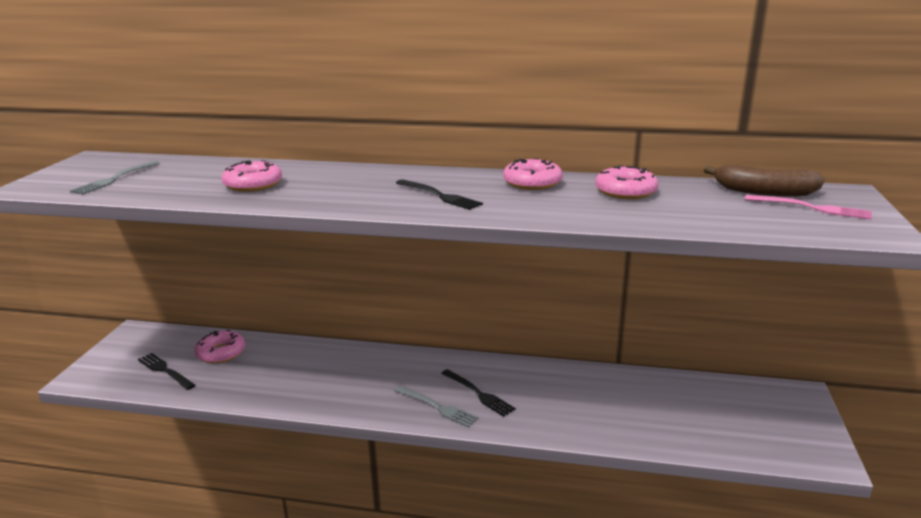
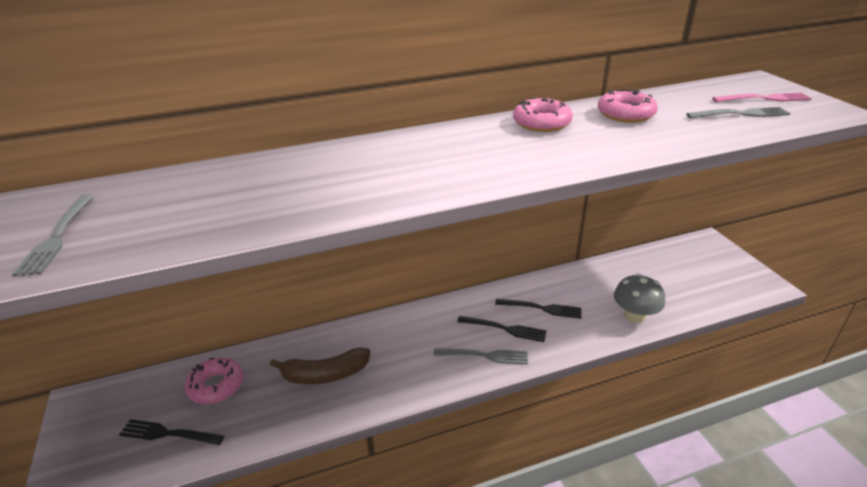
camera: 30 degrees left, 10 degrees up
pink donut [222,160,282,192] -> none
black fork [396,179,483,210] -> black fork moved to [495,299,581,319]
brown banana [704,165,825,197] -> brown banana moved to [270,348,370,384]
none -> grey mushroom [614,274,665,323]
none -> grey fork [686,107,790,118]

